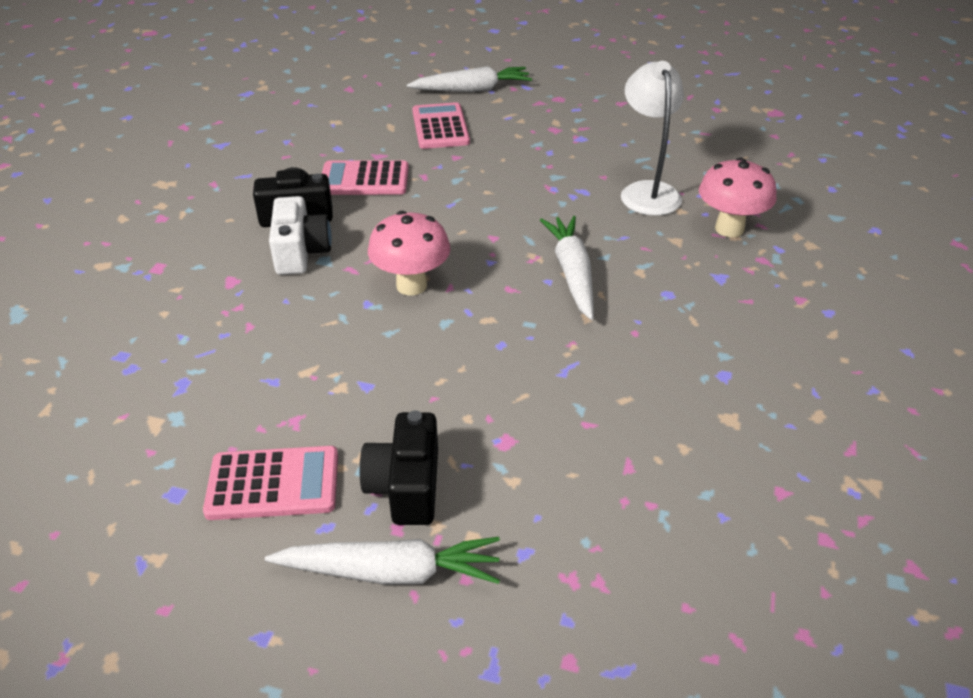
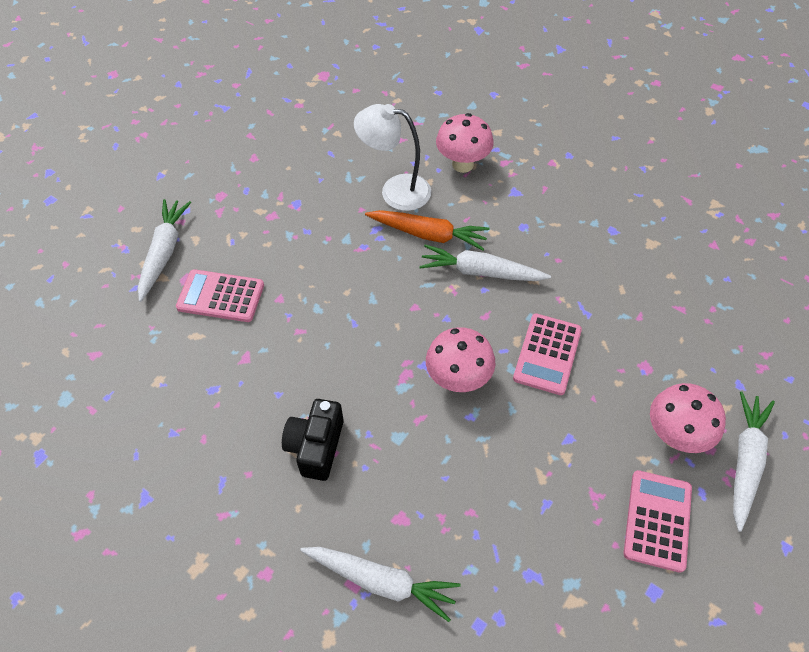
camera: 70 degrees left, 15 degrees up
white camera [269,196,332,275] -> none
pink calculator [322,160,409,195] -> pink calculator moved to [513,313,582,395]
black camera [359,410,438,525] -> pink mushroom [650,383,726,453]
none -> white carrot [300,547,461,622]
none -> orange carrot [365,210,490,250]

